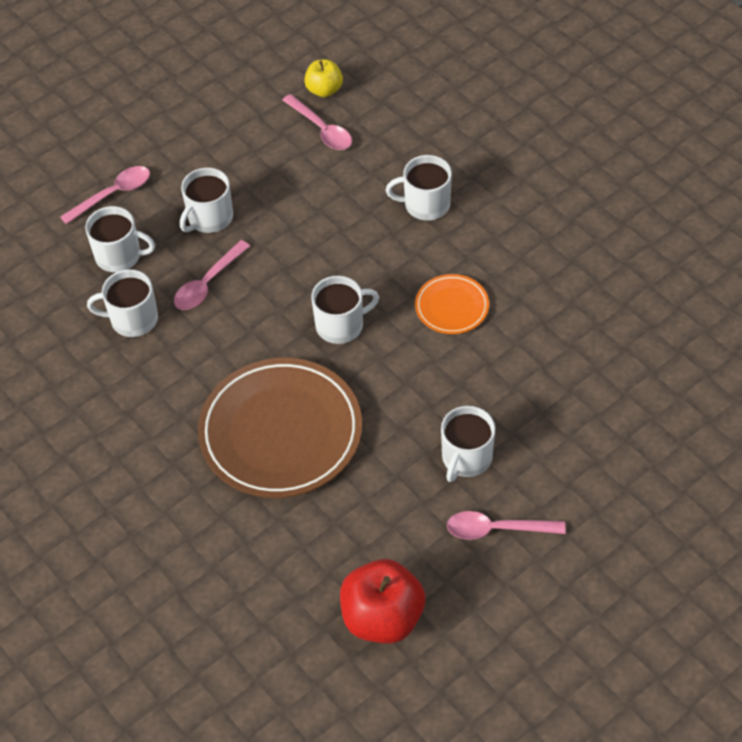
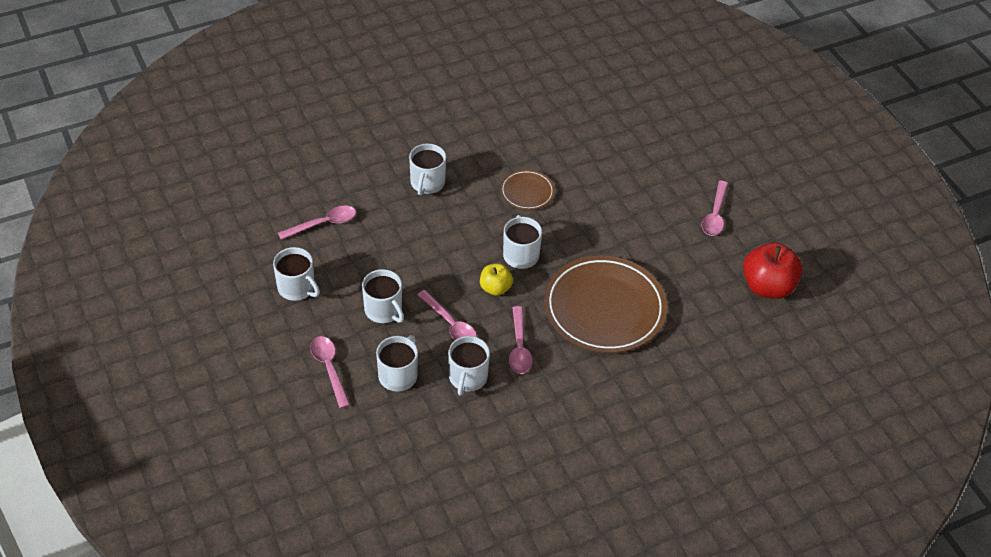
camera: 80 degrees left, 5 degrees down
yellow apple [304,59,343,97] -> yellow apple moved to [480,263,513,296]
orange plate [415,274,489,334] -> brown plate [500,170,555,210]
white mug [441,406,495,482] -> white mug moved to [273,247,320,301]
none -> pink spoon [509,306,533,374]

